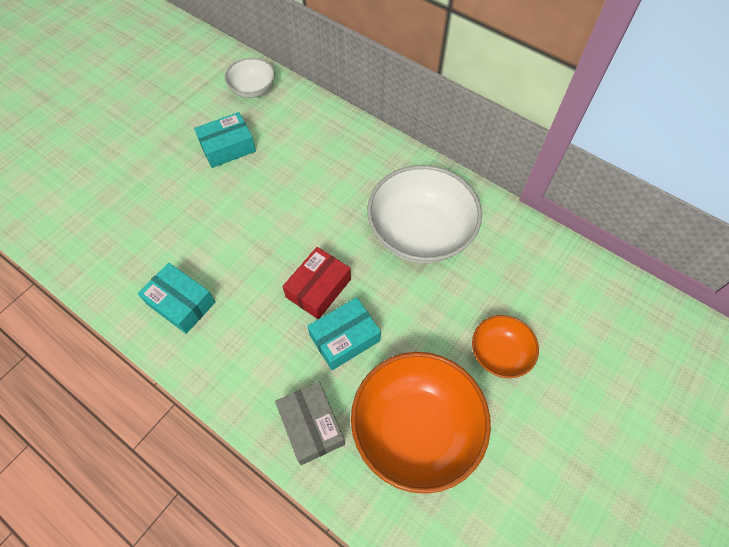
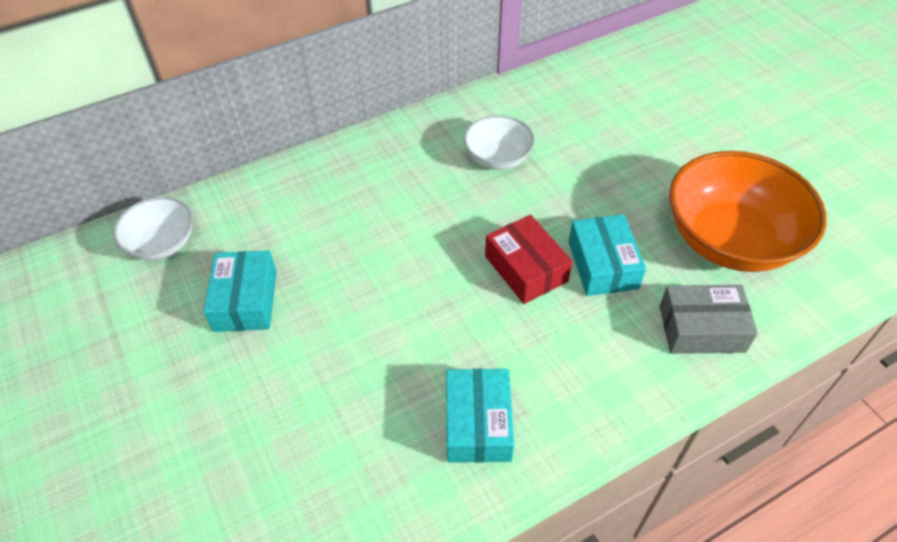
camera: 65 degrees left, 10 degrees down
turquoise box [137,263,215,334] -> turquoise box turned 60 degrees counterclockwise [446,369,514,463]
white bowl [367,165,482,263] -> white bowl [464,115,535,170], size x0.53
orange bowl [472,315,539,378] -> none

